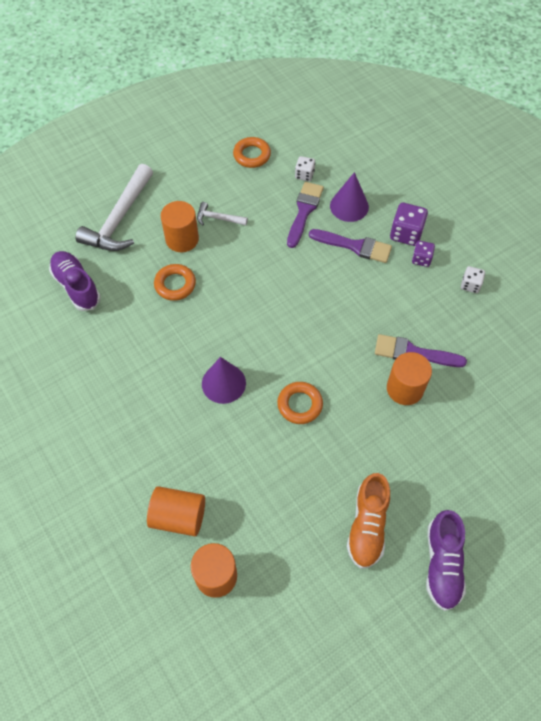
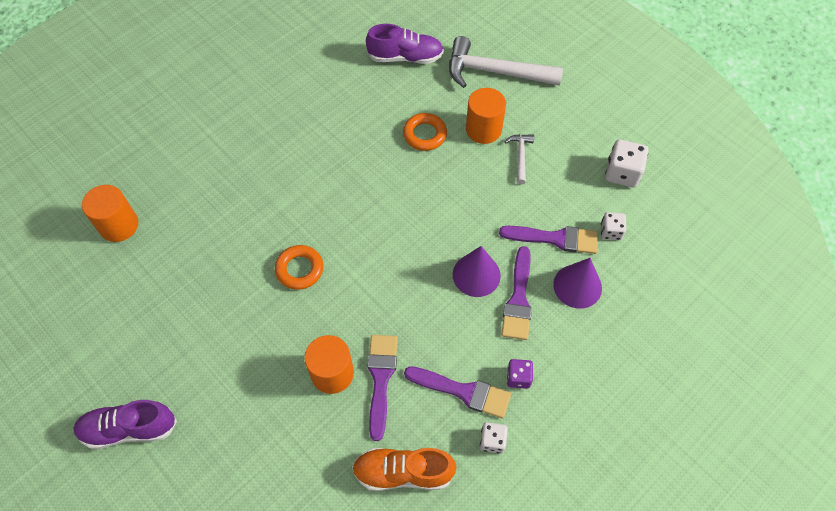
camera: 80 degrees right, 0 degrees up
purple shoe [49,251,101,311] -> purple shoe turned 45 degrees clockwise [366,24,444,64]
orange cylinder [147,486,205,536] -> none
purple cone [202,357,246,404] -> purple cone moved to [453,246,501,297]
orange ring [233,137,271,168] -> white dice [605,139,648,187]
orange shoe [347,473,390,569] -> orange shoe moved to [352,448,456,491]
purple dice [390,203,428,246] -> none
none -> purple brush [404,366,511,419]

